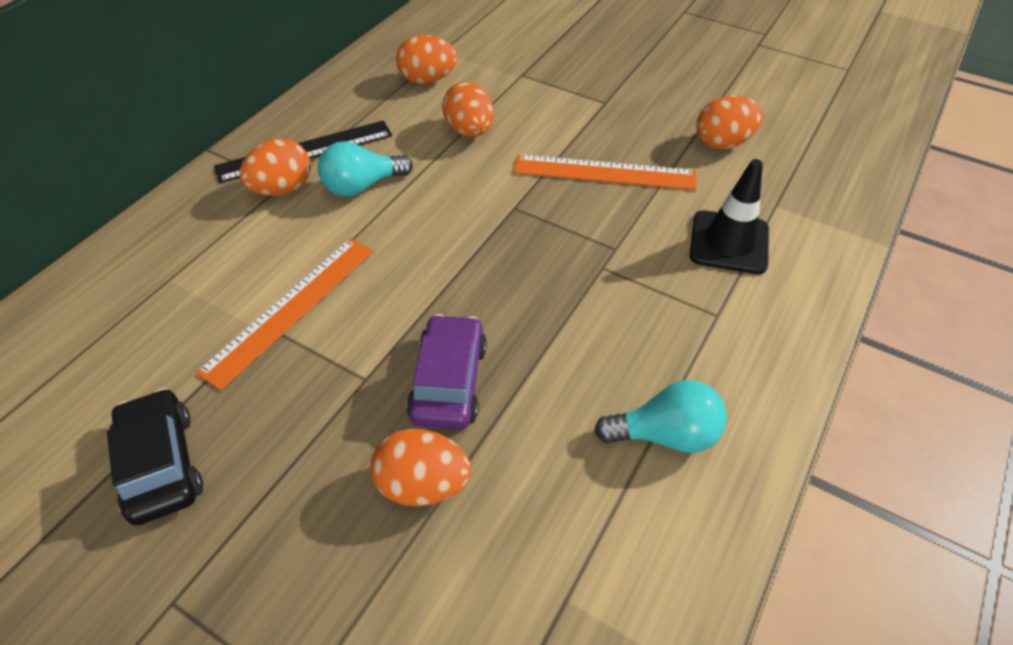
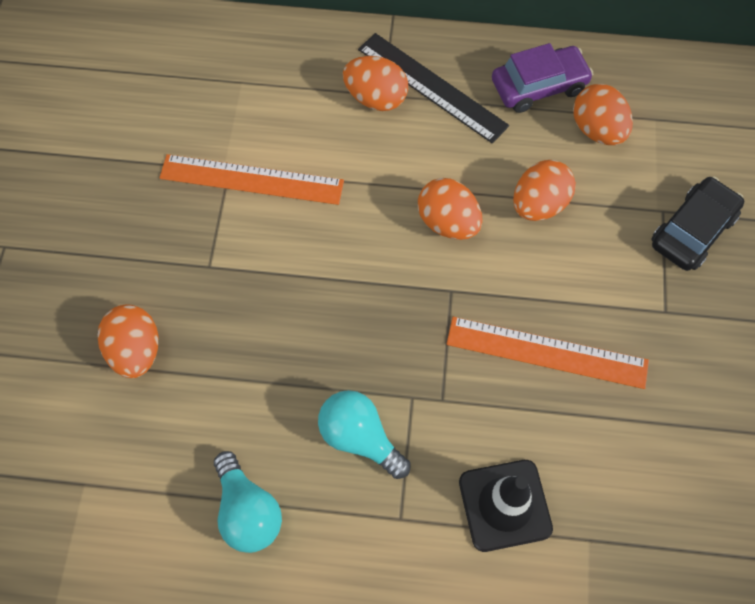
camera: 65 degrees right, 15 degrees up
black car [107,388,203,526] -> black car moved to [651,177,744,271]
turquoise light bulb [318,141,413,197] -> turquoise light bulb moved to [318,390,411,479]
purple car [407,314,487,430] -> purple car moved to [492,43,593,113]
orange ruler [514,154,697,190] -> orange ruler turned 60 degrees counterclockwise [446,317,649,389]
orange egg [696,95,763,149] -> orange egg moved to [418,178,482,240]

